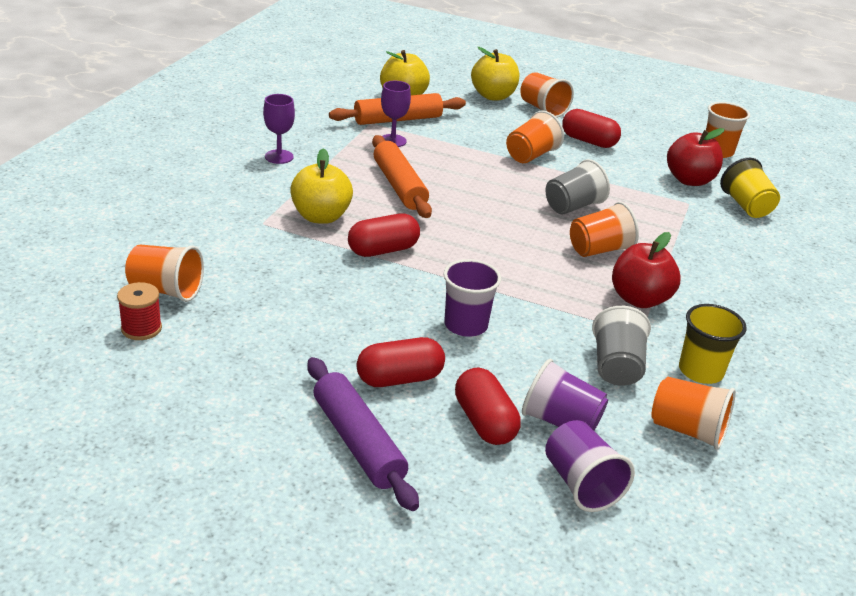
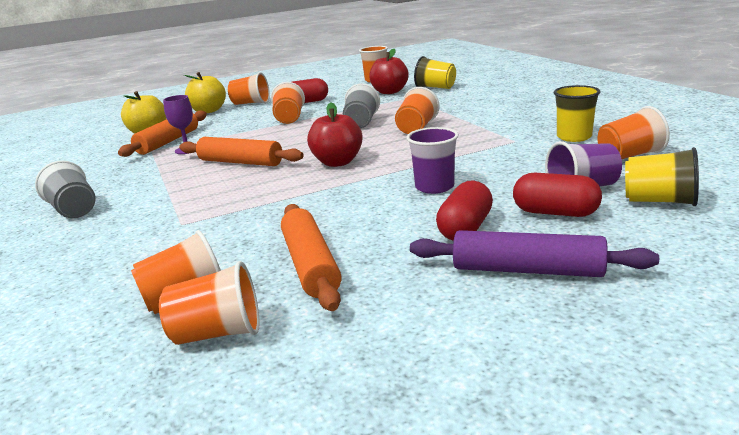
camera: 40 degrees left, 10 degrees down
red spool [117,282,162,340] -> orange cup [159,261,260,345]
purple goblet [263,94,295,164] -> none
yellow apple [290,148,353,224] -> none
red capsule [348,214,420,257] -> none
purple cup [545,420,635,512] -> yellow cup [625,147,699,206]
grey cup [592,306,651,386] -> grey cup moved to [35,161,96,218]
red apple [612,232,681,308] -> red apple moved to [307,102,363,167]
none -> orange rolling pin [281,204,341,311]

